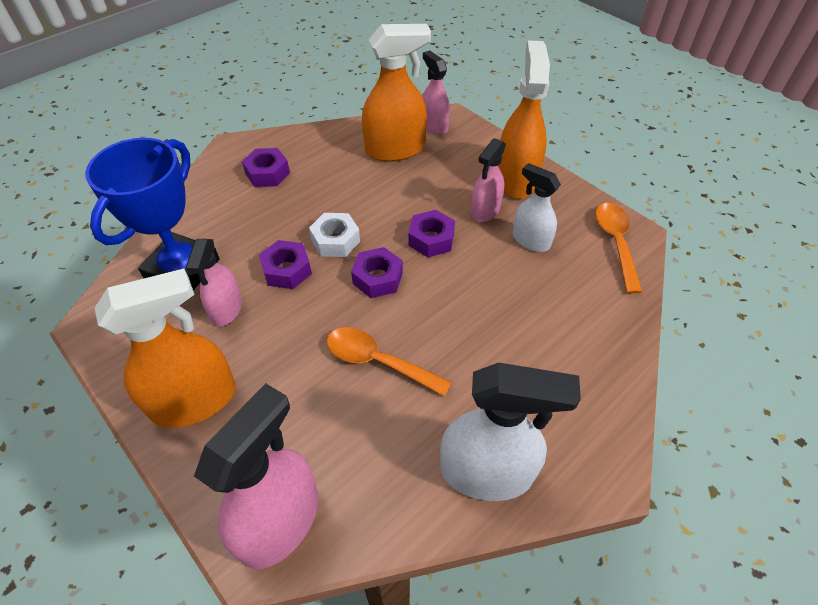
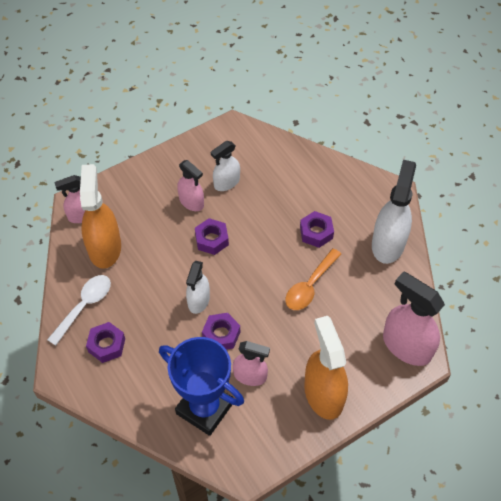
camera: 80 degrees left, 5 degrees up
white nut [309,213,360,257] -> white spray bottle [186,261,210,314]
purple nut [351,247,403,298] -> purple nut moved to [300,211,334,248]
orange spray bottle [498,40,550,199] -> none
orange spoon [595,203,642,294] -> none
none -> white spoon [47,275,111,346]

